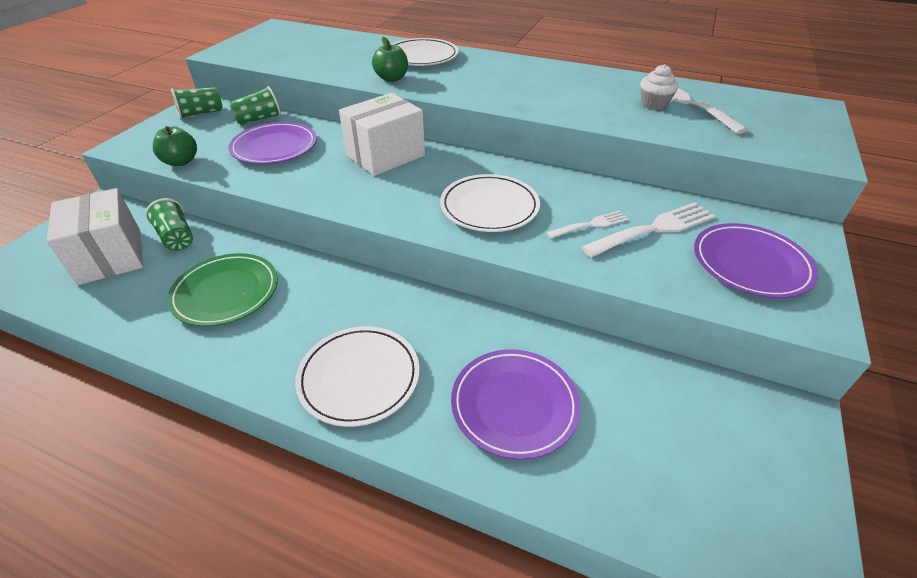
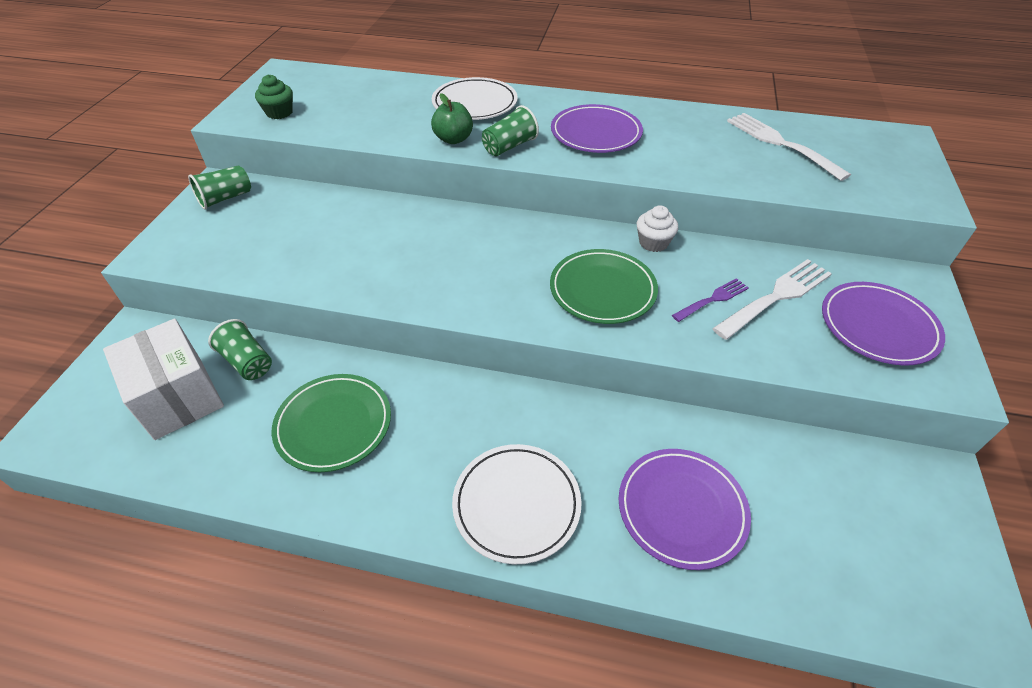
camera: 10 degrees left, 5 degrees up
green apple [153,126,197,166] -> none
green cup [229,86,281,125] -> green cup moved to [482,105,539,156]
purple plate [229,122,317,164] -> purple plate moved to [551,104,643,153]
white box [339,93,425,176] -> none
white plate [440,174,540,232] -> green plate [550,249,658,324]
white fork [546,210,629,238] -> purple fork [672,278,749,322]
white cupcake [640,64,678,110] -> white cupcake moved to [637,205,678,252]
none -> green cupcake [255,74,293,119]

